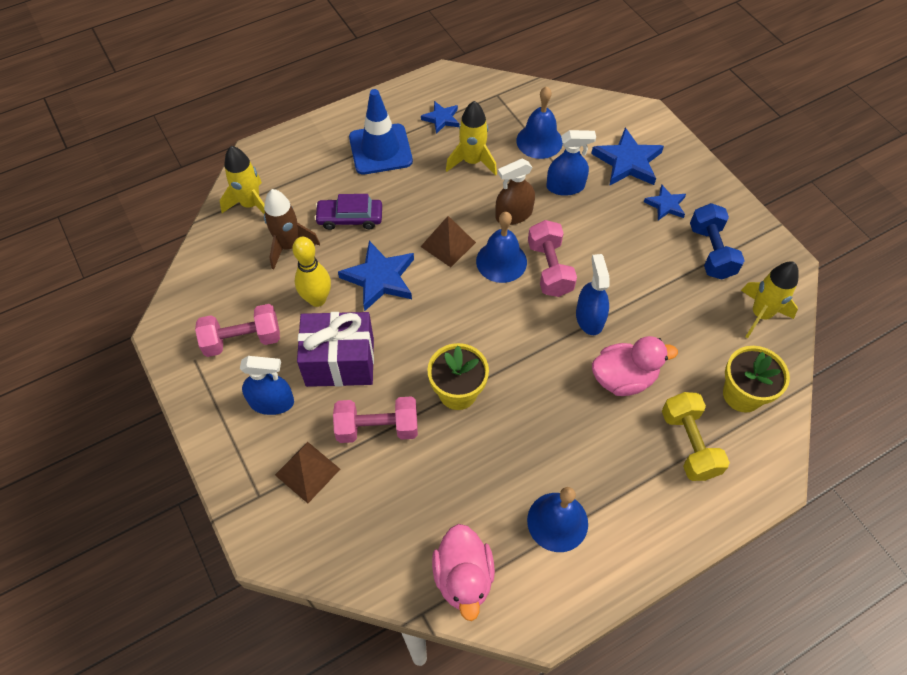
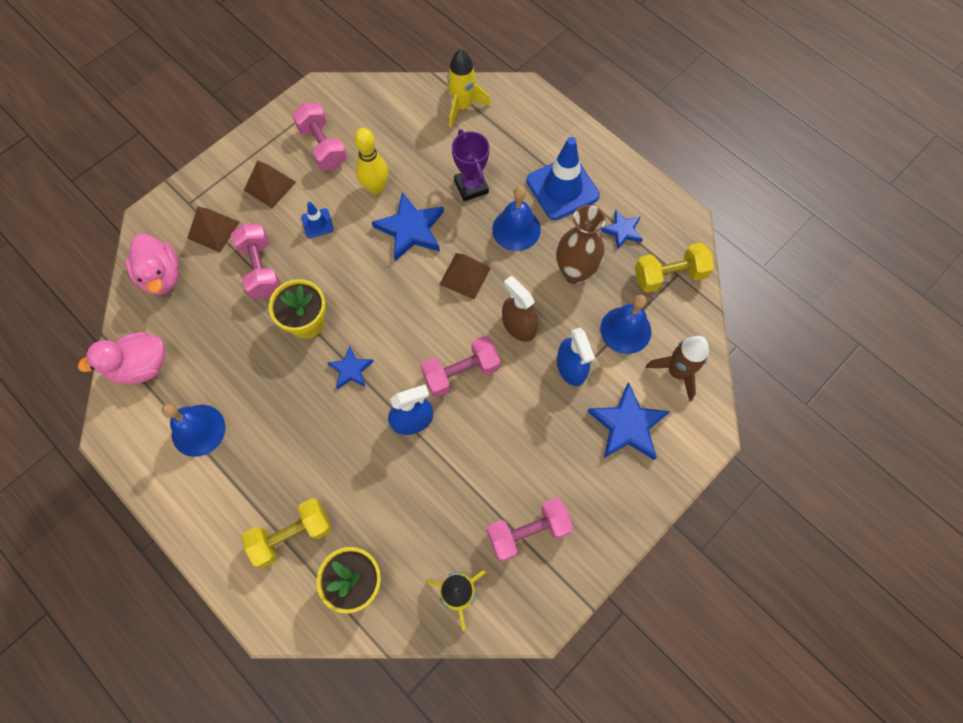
camera: 75 degrees right, 10 degrees up
blue spray bottle [240,356,294,415] -> brown pyramid [244,160,296,208]
brown rocket [264,189,320,270] -> brown rocket moved to [646,336,709,402]
purple gift [297,312,374,387] -> blue traffic cone [301,202,334,238]
purple car [314,194,382,230] -> purple trophy [452,129,490,202]
yellow rocket [446,101,497,176] -> brown vase [556,205,606,284]
blue bell [476,212,527,283] -> blue bell moved to [492,186,541,251]
pink duck [592,336,678,396] -> pink duck moved to [125,234,179,295]
blue star [644,185,686,220] -> blue star moved to [327,346,374,389]
blue dumbbell [690,203,745,279] -> pink dumbbell [487,498,573,561]
none -> yellow dumbbell [635,242,714,293]

